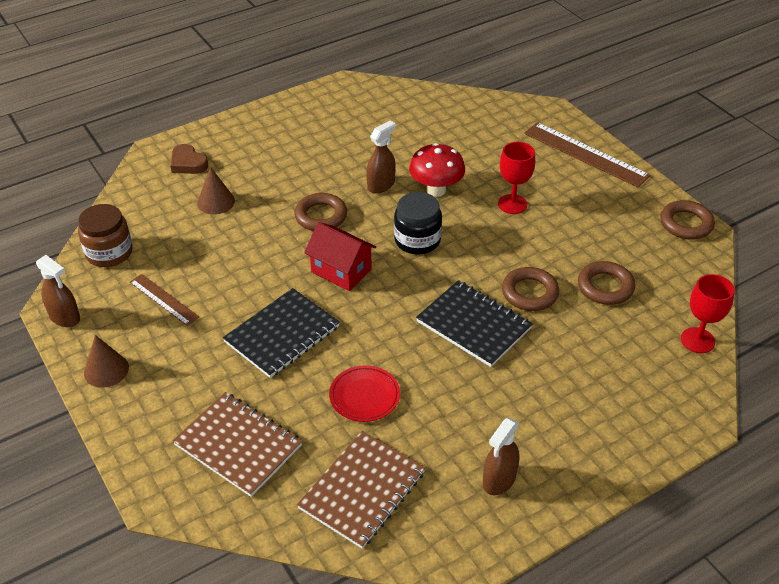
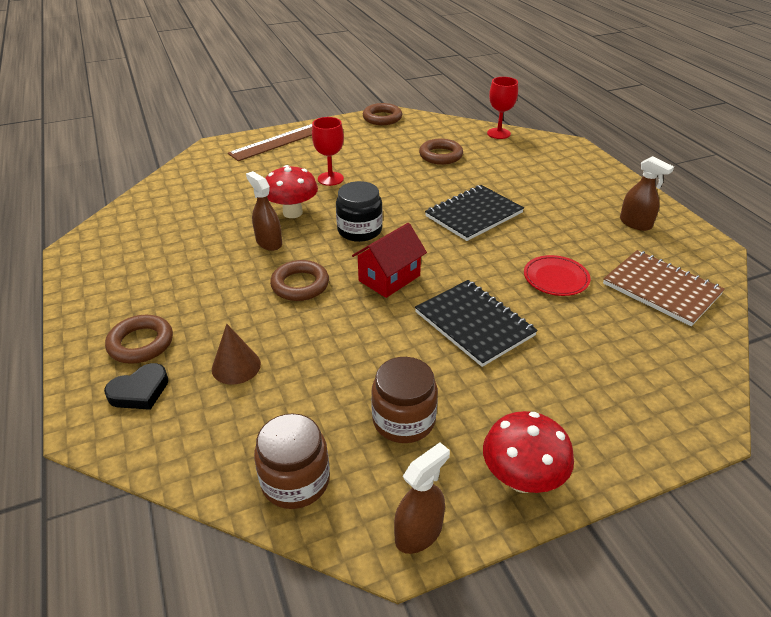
camera: 80 degrees left, 5 degrees down
brown cone [84,335,129,388] -> red mushroom [483,411,574,493]
brown ruler [130,274,199,326] -> brown jar [371,357,438,443]
brown heart [170,144,209,174] -> black heart [104,363,169,410]
brown notebook [173,392,302,497] -> none
brown ring [502,267,559,311] -> brown ring moved to [105,315,173,364]

